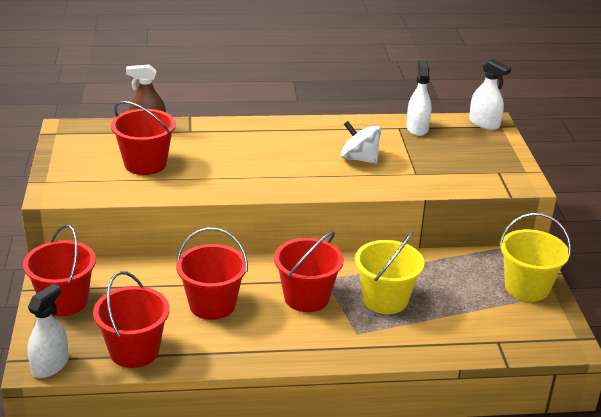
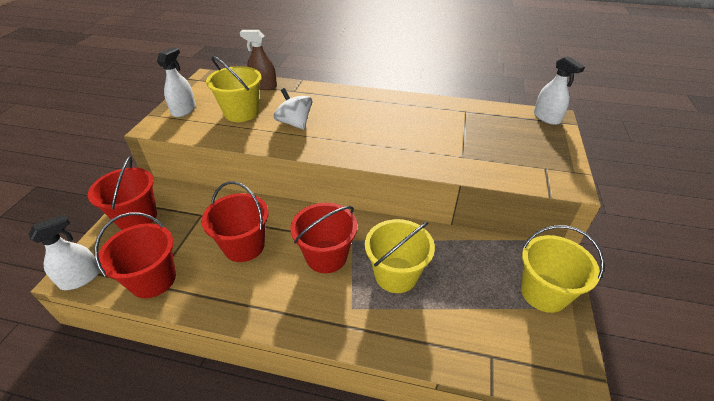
camera: 20 degrees right, 10 degrees up
red bucket [111,101,176,175] -> yellow bucket [206,56,262,122]
white spinning top [341,121,381,164] -> white spinning top moved to [274,88,312,130]
white spray bottle [406,60,431,136] -> white spray bottle moved to [157,47,196,117]

